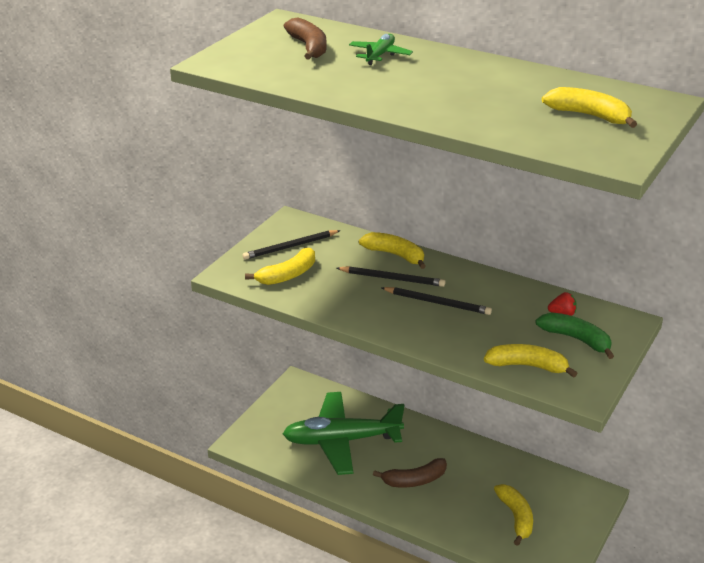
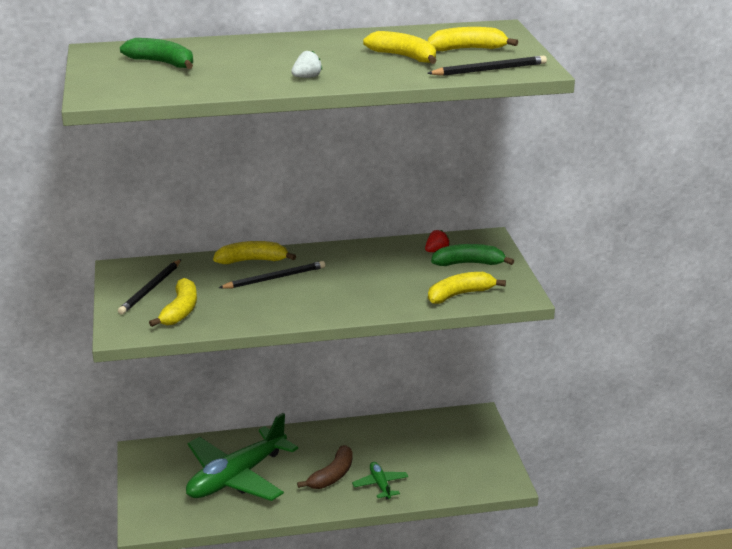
camera: 40 degrees left, 5 degrees down
brown banana [284,18,327,59] -> green banana [120,38,193,69]
green plane [349,34,413,65] -> green plane moved to [352,462,408,499]
black pencil [382,287,492,315] -> black pencil moved to [427,56,547,76]
yellow banana [494,484,533,546] -> yellow banana moved to [363,31,437,64]
none -> white strawberry [291,51,322,78]

